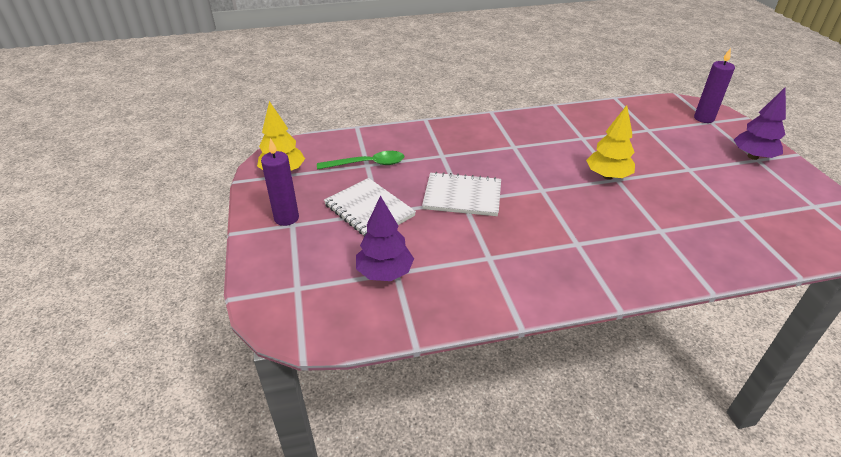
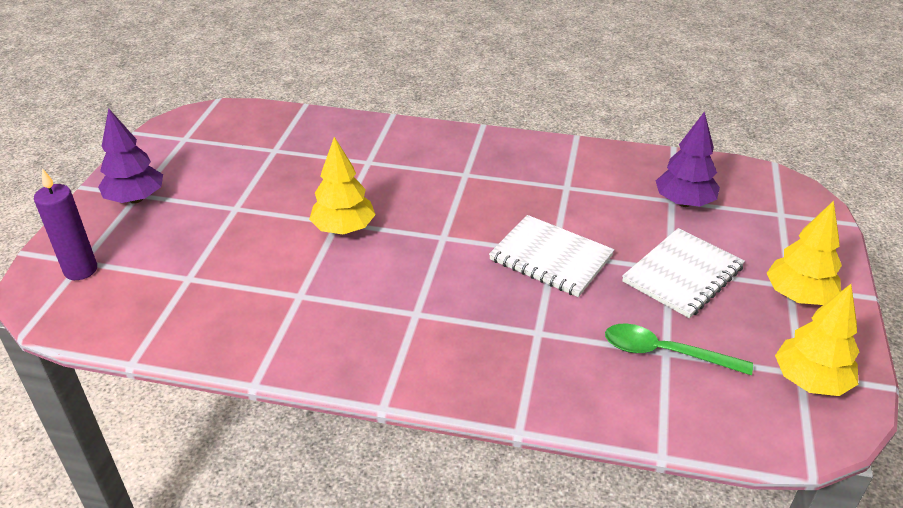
camera: 155 degrees left, 0 degrees up
purple candle [261,138,299,226] -> yellow tree [767,201,842,305]
white notebook [324,178,416,237] -> white notebook turned 60 degrees clockwise [622,228,745,318]

